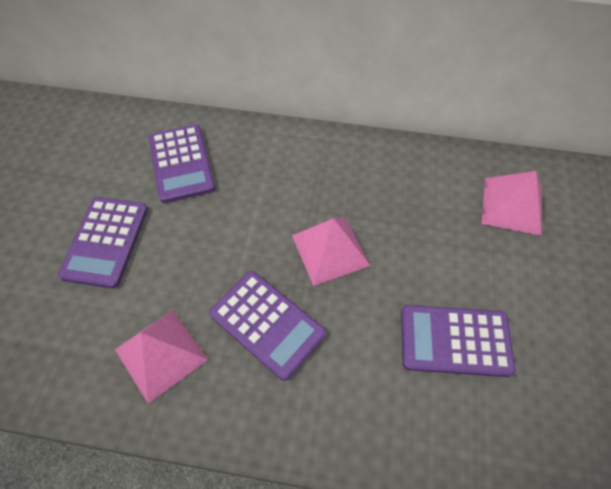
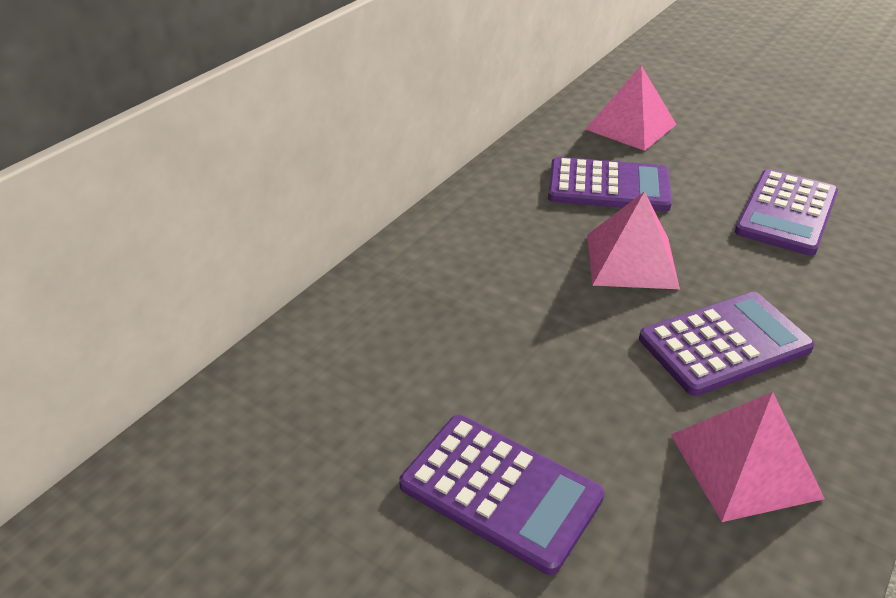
camera: 65 degrees left, 20 degrees down
purple calculator [149,125,215,203] -> purple calculator moved to [548,157,672,212]

